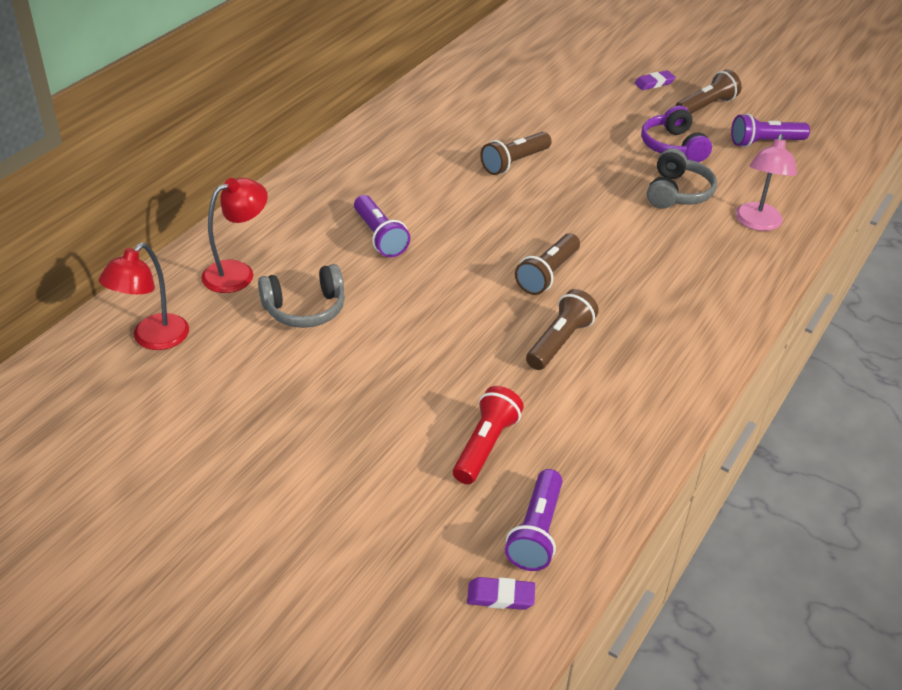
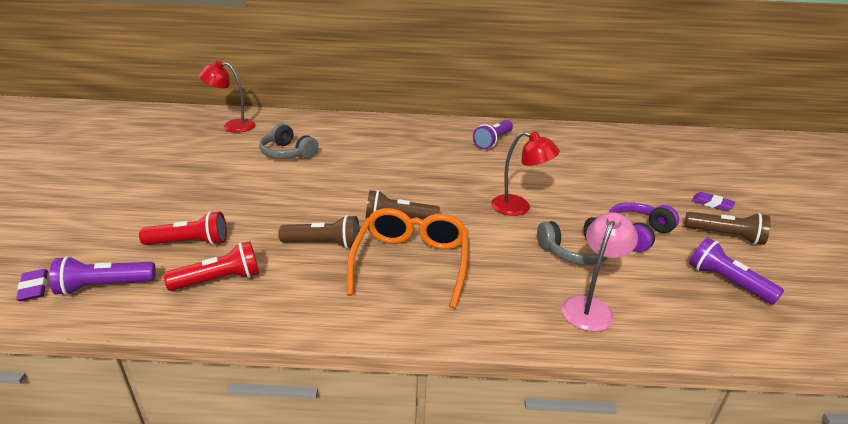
camera: 60 degrees right, 10 degrees down
red lamp [201,178,268,293] -> red lamp moved to [491,131,560,216]
purple flashlight [354,195,410,257] -> purple flashlight moved to [473,120,513,149]
brown flashlight [480,132,552,175] -> none
pink lamp [735,134,797,231] -> pink lamp turned 135 degrees clockwise [562,212,638,332]
none -> red flashlight [164,241,259,291]
none -> orange glasses [347,208,468,308]

